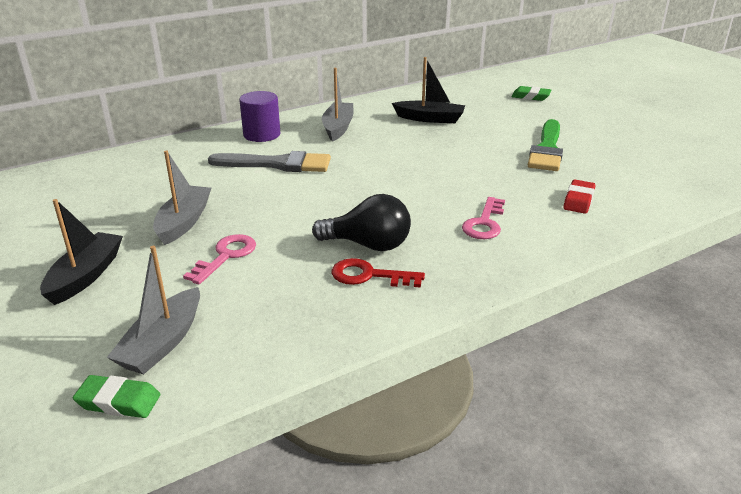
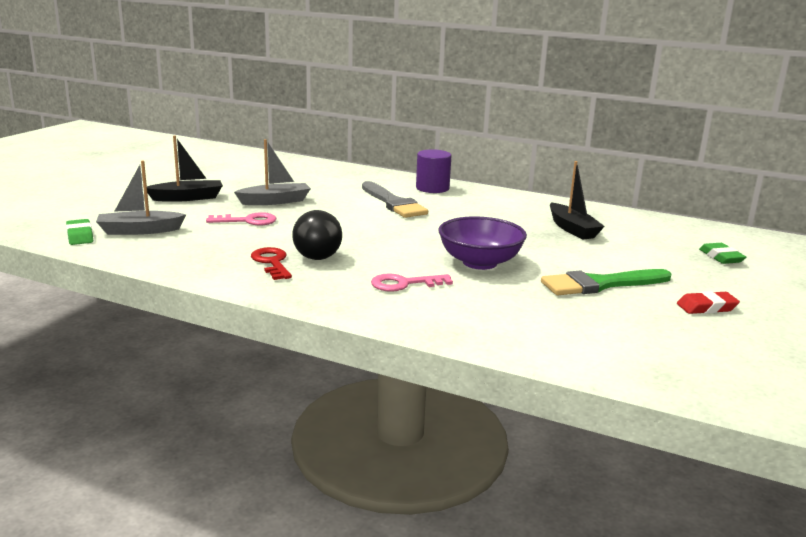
camera: 55 degrees right, 10 degrees down
grey boat [322,68,354,142] -> none
red eraser [563,180,595,214] -> red eraser moved to [677,291,740,314]
none -> purple bowl [439,216,527,270]

